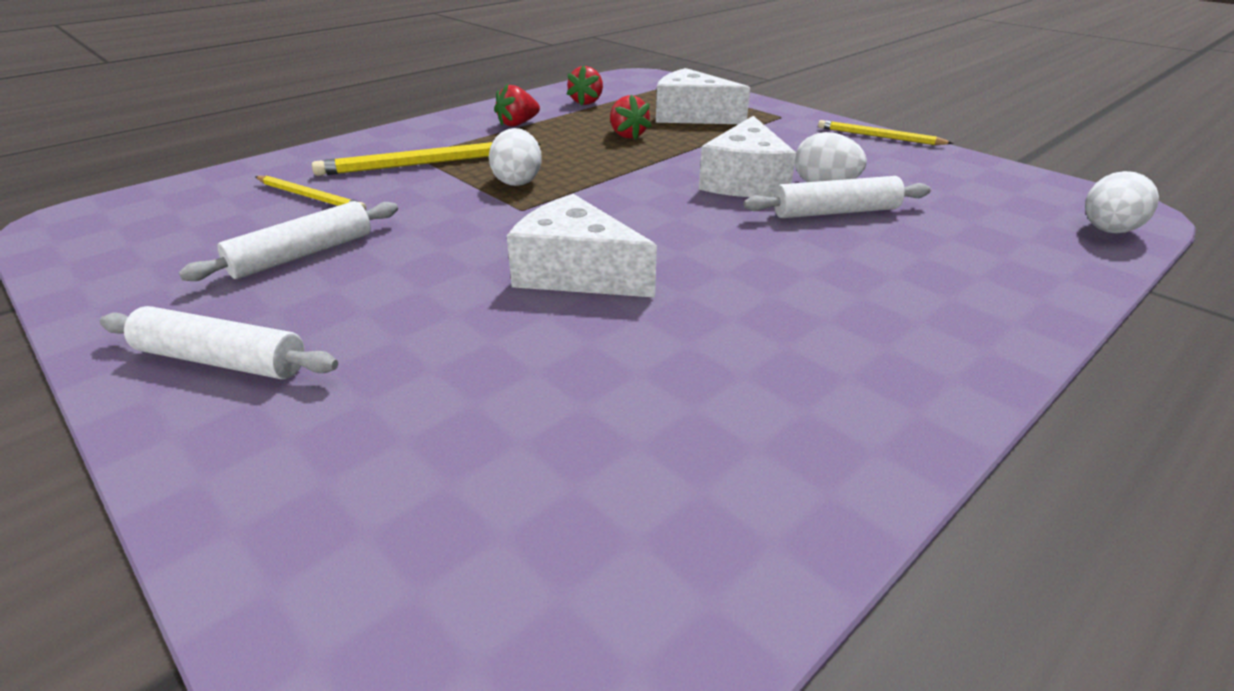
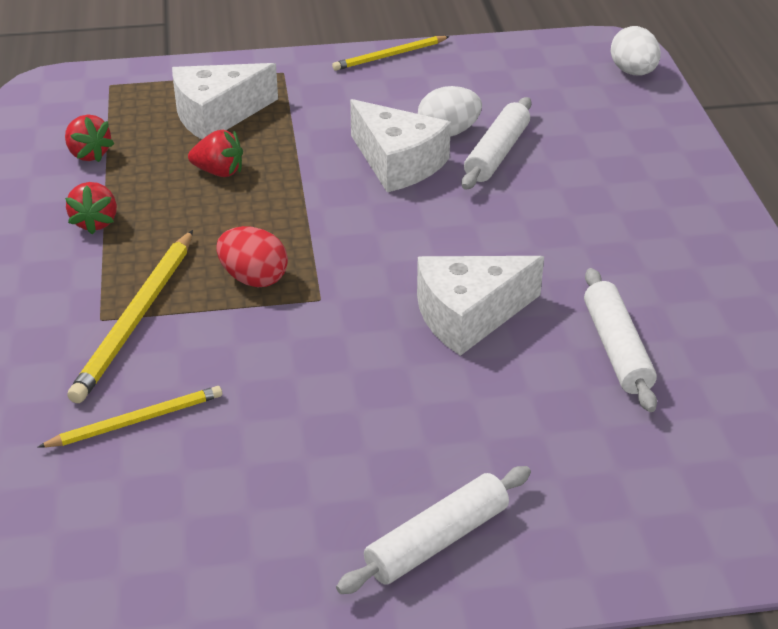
camera: 55 degrees left, 5 degrees up
white rolling pin [179,201,398,281] -> white rolling pin moved to [584,268,657,412]
white egg [489,128,542,186] -> red egg [216,226,288,287]

